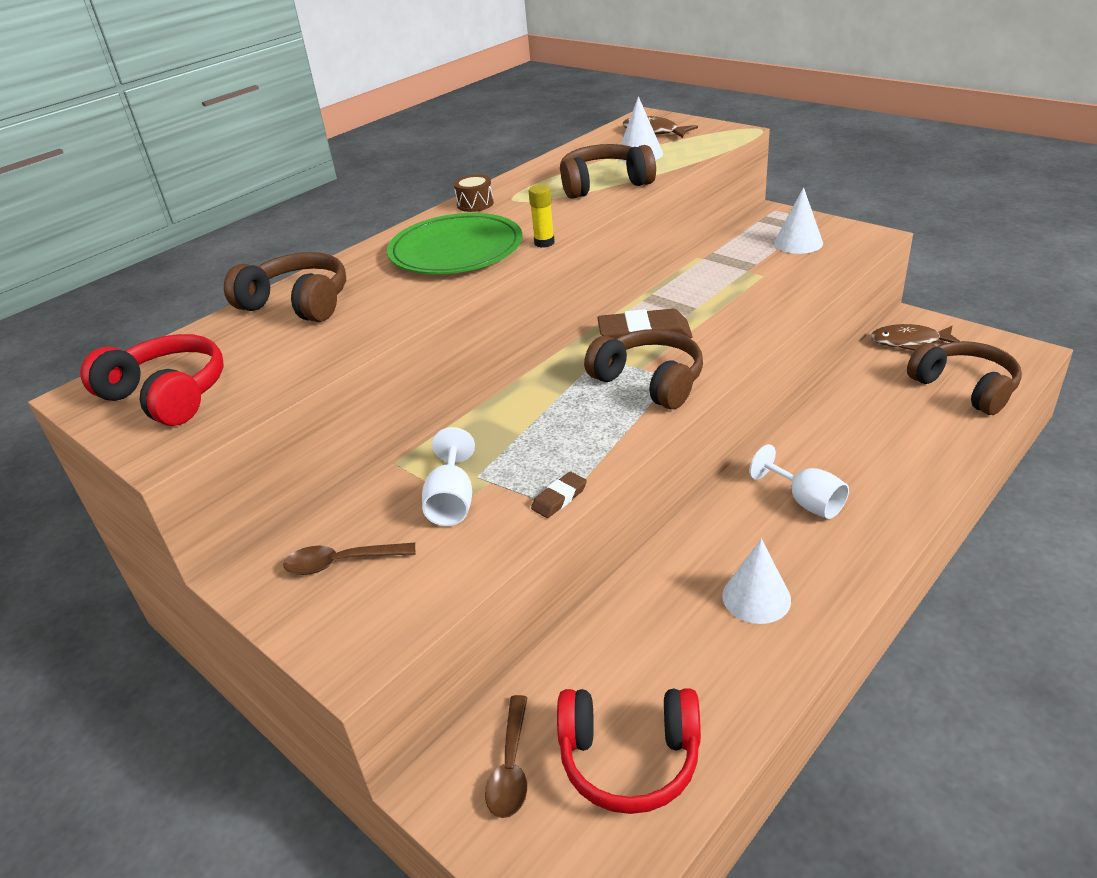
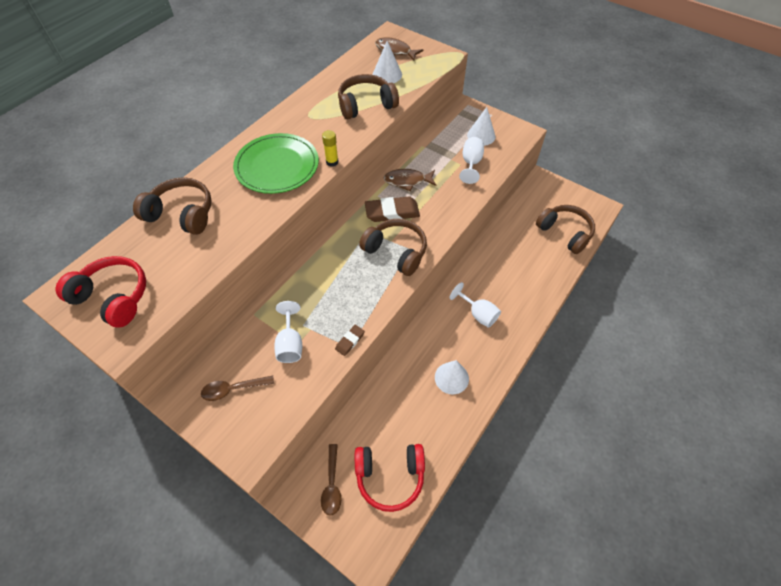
camera: 10 degrees left, 20 degrees up
brown drum [454,175,494,212] -> none
brown fish [871,324,960,351] -> brown fish moved to [384,169,437,191]
none -> white goblet [459,137,484,184]

